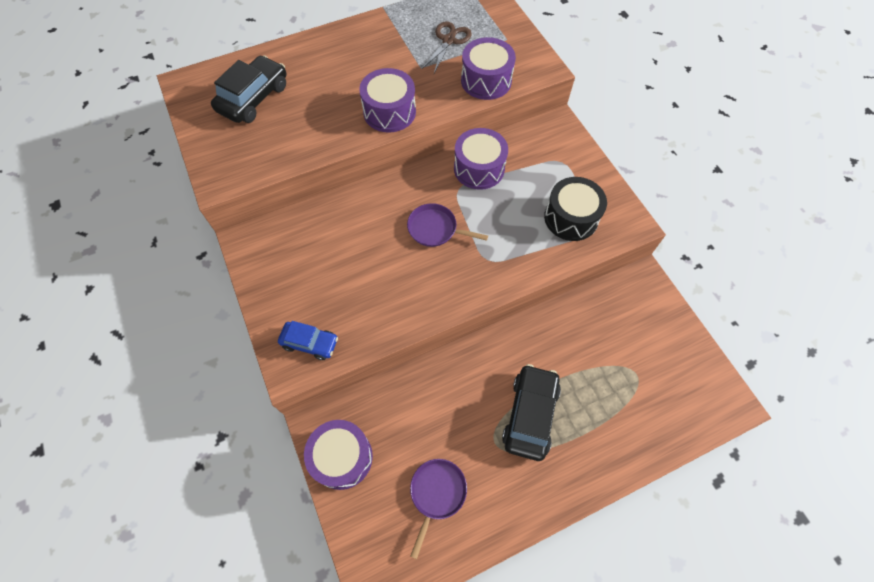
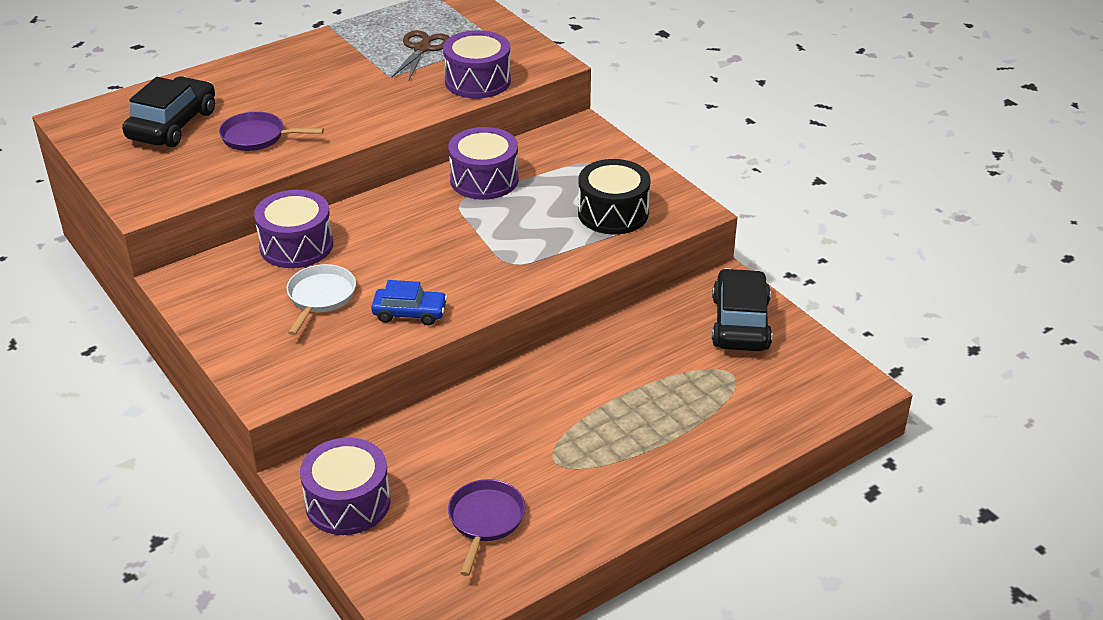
camera: 10 degrees left, 25 degrees down
blue car [278,321,338,360] -> blue car moved to [371,280,448,325]
purple drum [359,68,416,133] -> purple drum moved to [254,190,333,268]
purple pan [407,203,488,247] -> purple pan moved to [219,111,324,151]
black car [502,364,561,461] -> black car moved to [712,268,772,351]
none -> white pan [287,264,356,335]

